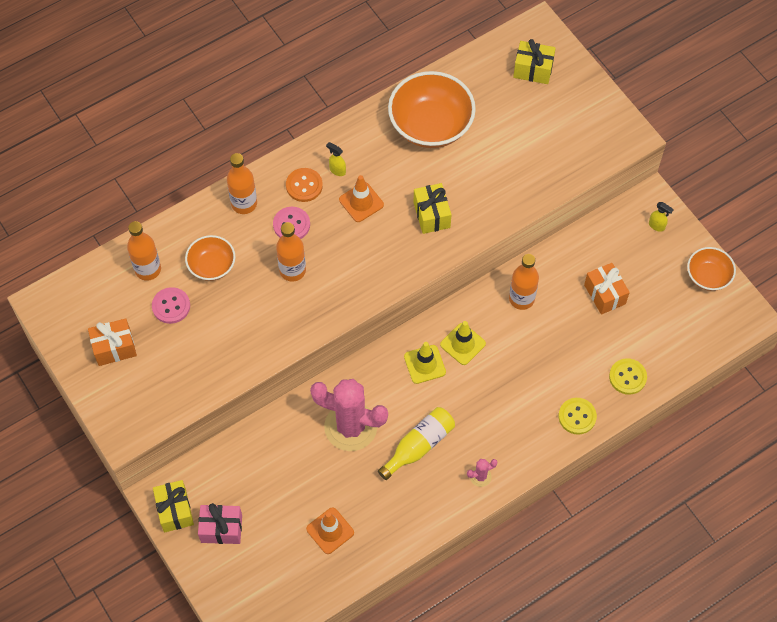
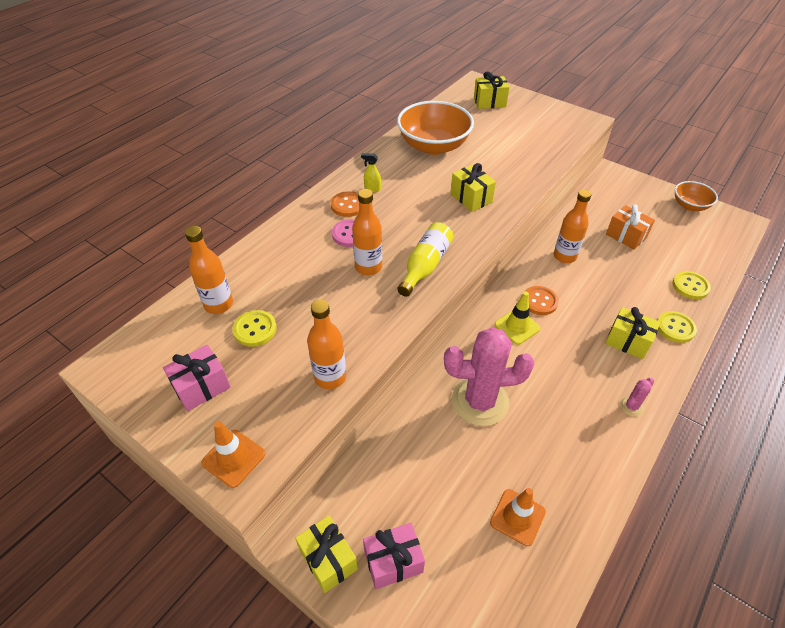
camera: 20 degrees left, 15 degrees down
orange gift [88,318,137,366] -> pink gift [163,345,231,411]
pink button [152,287,190,324] -> yellow button [233,310,277,347]
orange bowl [185,235,235,281] -> none
orange bottle [227,153,257,214] -> orange bottle moved to [307,300,346,389]
orange traffic cone [339,175,384,222] -> orange traffic cone moved to [201,421,265,488]
yellow bottle [378,407,455,480] -> yellow bottle moved to [397,222,453,297]
yellow traffic cone [440,321,486,365] -> orange button [524,286,559,315]
yellow spray bottle [649,202,674,232] -> none
none -> yellow gift [605,307,660,359]

